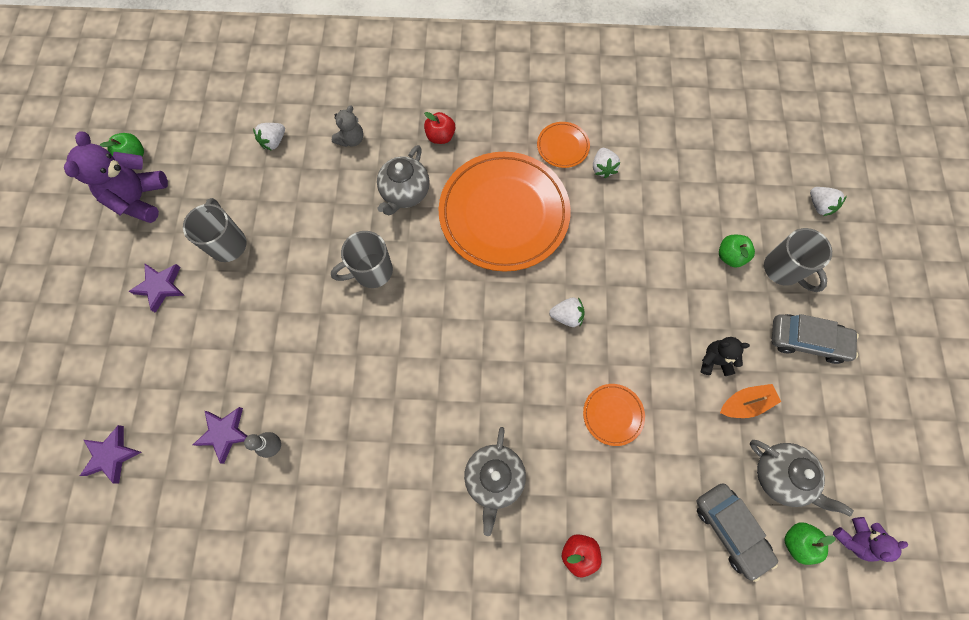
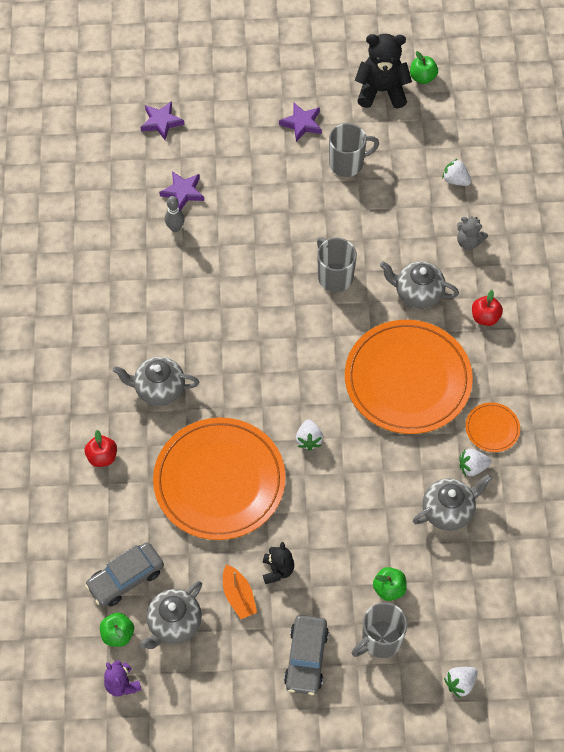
camera: 85 degrees right, 10 degrees down
purple teddy bear [64,132,168,223] -> black teddy bear [355,34,412,109]
orange plate [583,384,645,446] -> orange plate [153,417,286,540], size x2.37
none -> grey teapot [413,474,492,531]

